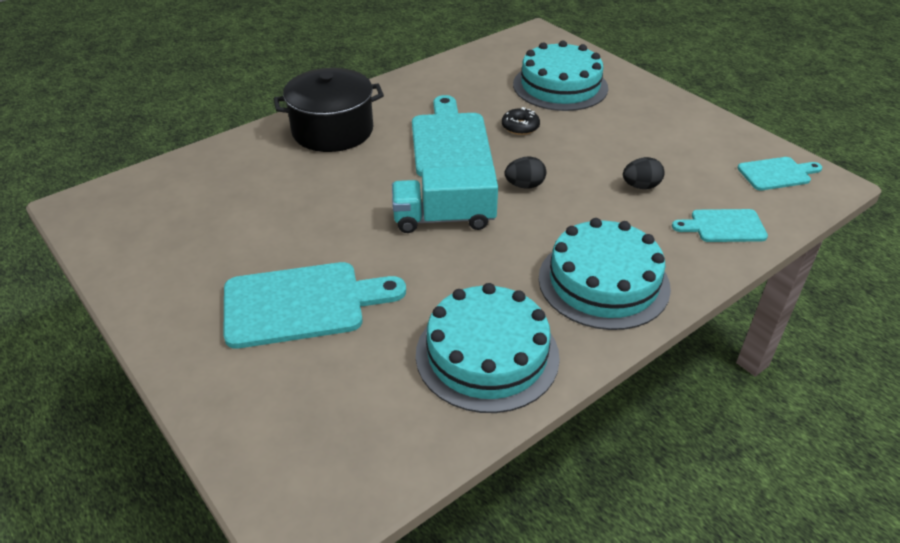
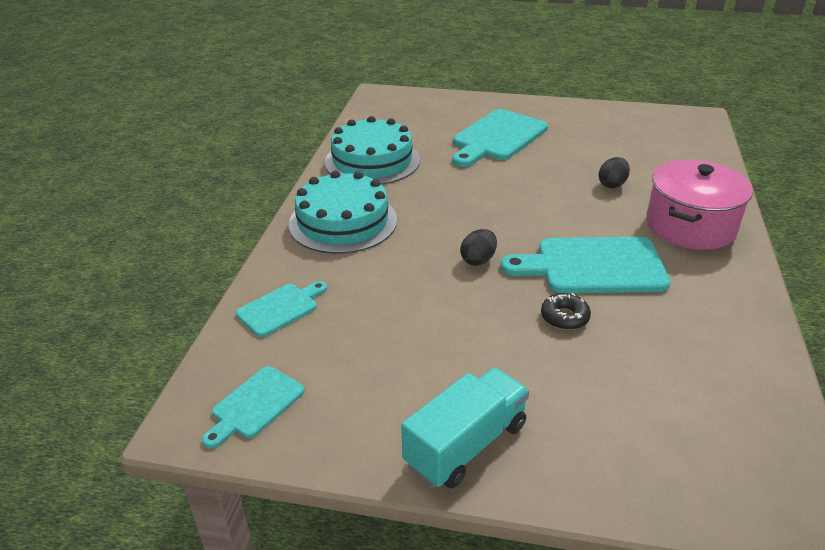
camera: 140 degrees right, 5 degrees down
black pot [274,68,384,152] -> pink pot [646,160,753,250]
turquoise truck [392,165,498,233] -> turquoise truck moved to [401,367,529,489]
turquoise cutting board [412,95,493,177] -> turquoise cutting board turned 135 degrees clockwise [500,237,671,293]
turquoise cake [513,40,608,111] -> none
black egg [623,157,664,189] -> black egg moved to [599,157,630,188]

